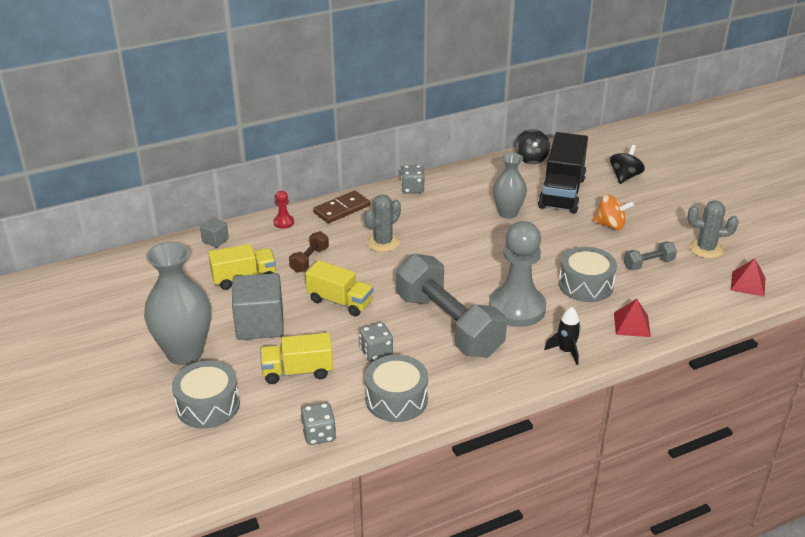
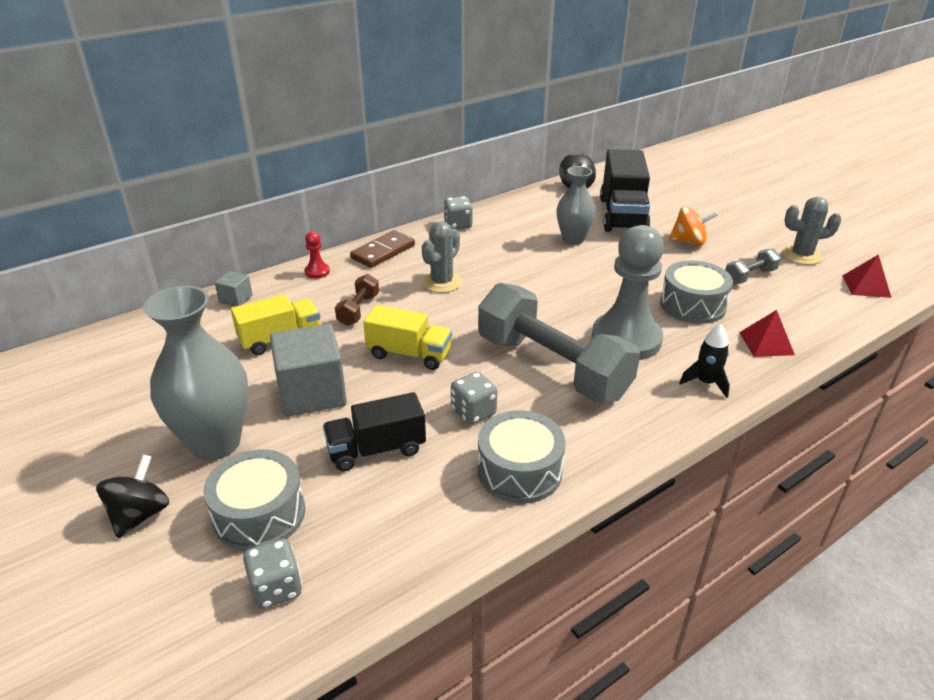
camera: 10 degrees left, 0 degrees up
yellow truck [260,333,333,384] -> black truck [323,392,426,472]
grey dice [301,403,336,445] -> grey dice moved to [243,538,302,609]
black spinning top [610,145,645,184] -> black spinning top moved to [96,454,169,538]

